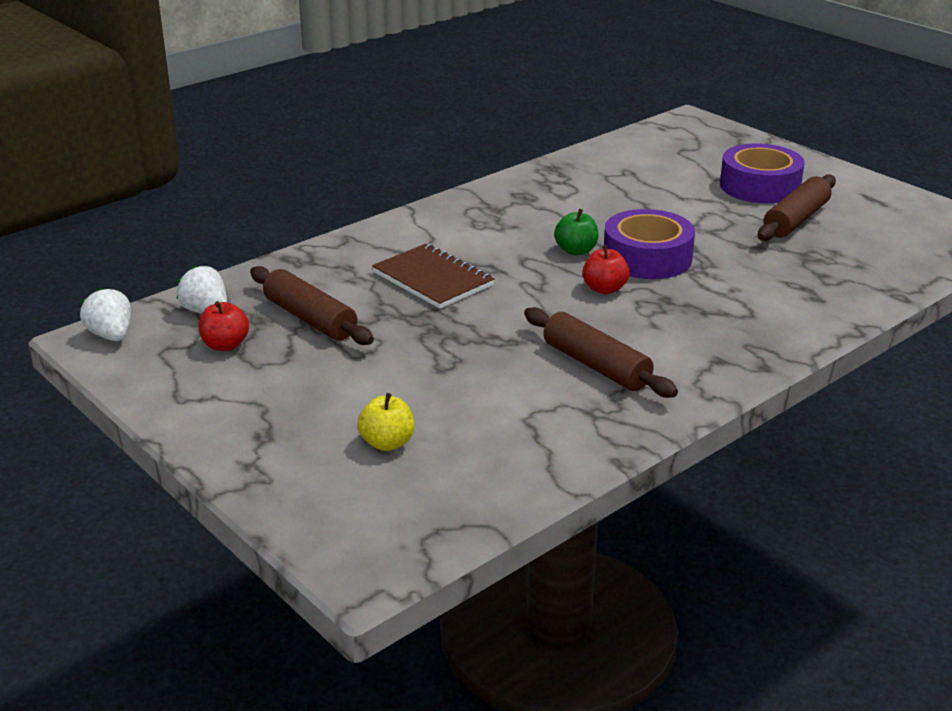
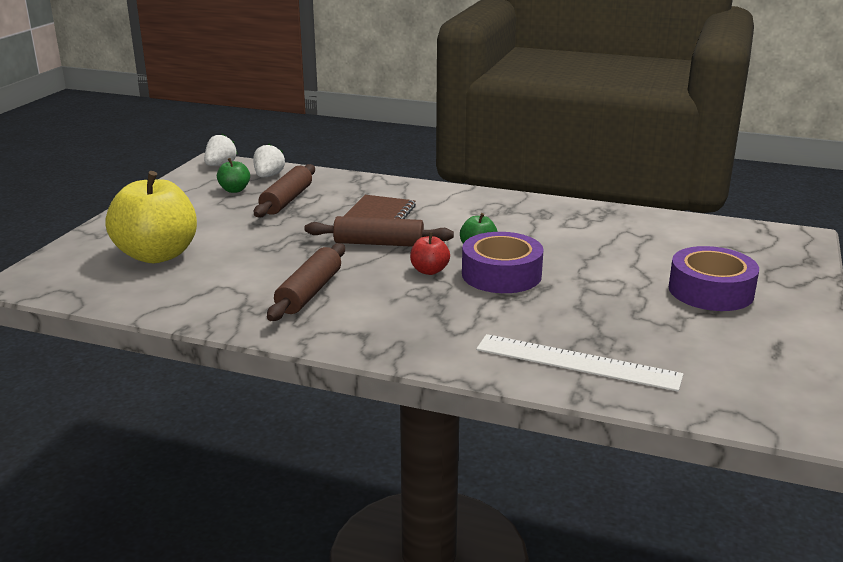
camera: 60 degrees right, 5 degrees down
red apple [198,301,249,351] -> green apple [217,158,250,193]
yellow apple [357,393,414,451] -> yellow apple [105,171,197,263], size x2.24
brown rolling pin [758,175,836,241] -> brown rolling pin moved to [304,216,454,247]
none -> white ruler [476,334,683,392]

